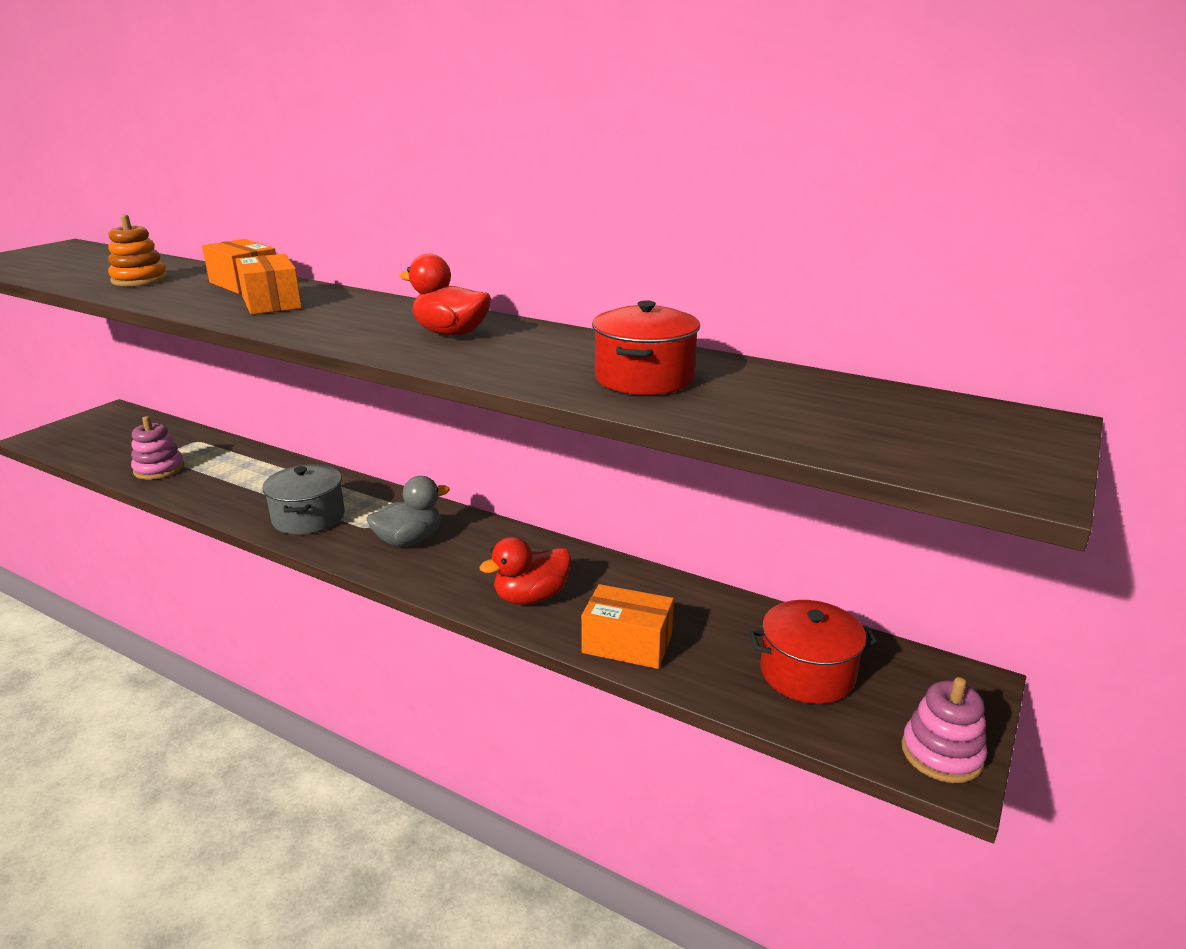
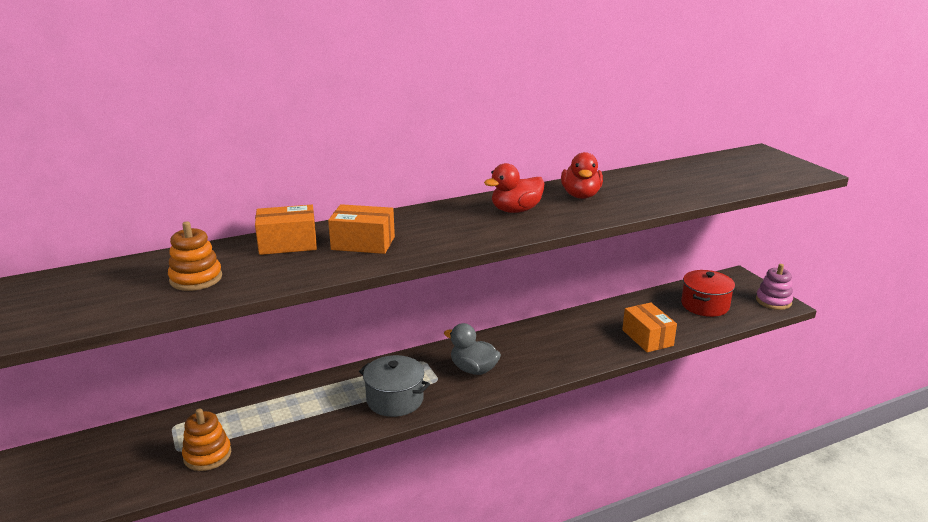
camera: 55 degrees left, 0 degrees up
pink stacking toy [131,416,184,480] -> orange stacking toy [182,408,231,471]
grey duck [367,476,450,547] -> grey duck turned 60 degrees counterclockwise [444,323,501,375]
red duck [479,537,571,605] -> red duck moved to [561,152,603,199]
orange box [581,584,674,669] -> orange box turned 75 degrees counterclockwise [622,302,677,352]
red pot [592,300,700,395] -> none

